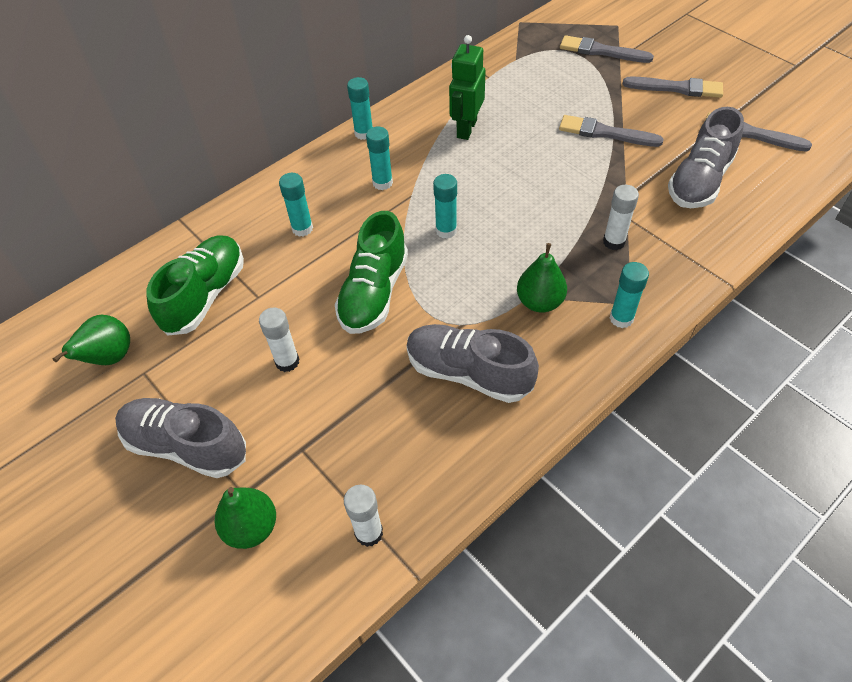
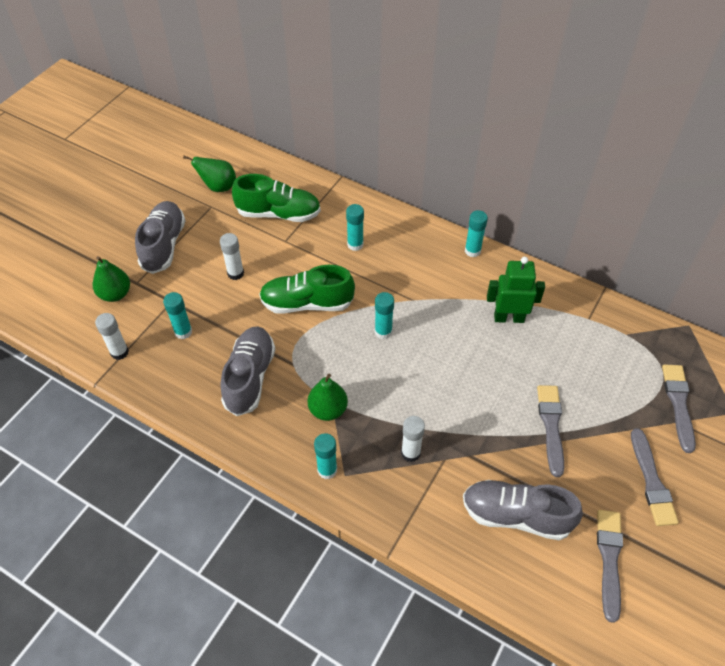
camera: 70 degrees right, 0 degrees up
turquoise glue stick [366,127,393,190] -> turquoise glue stick moved to [163,292,192,339]

